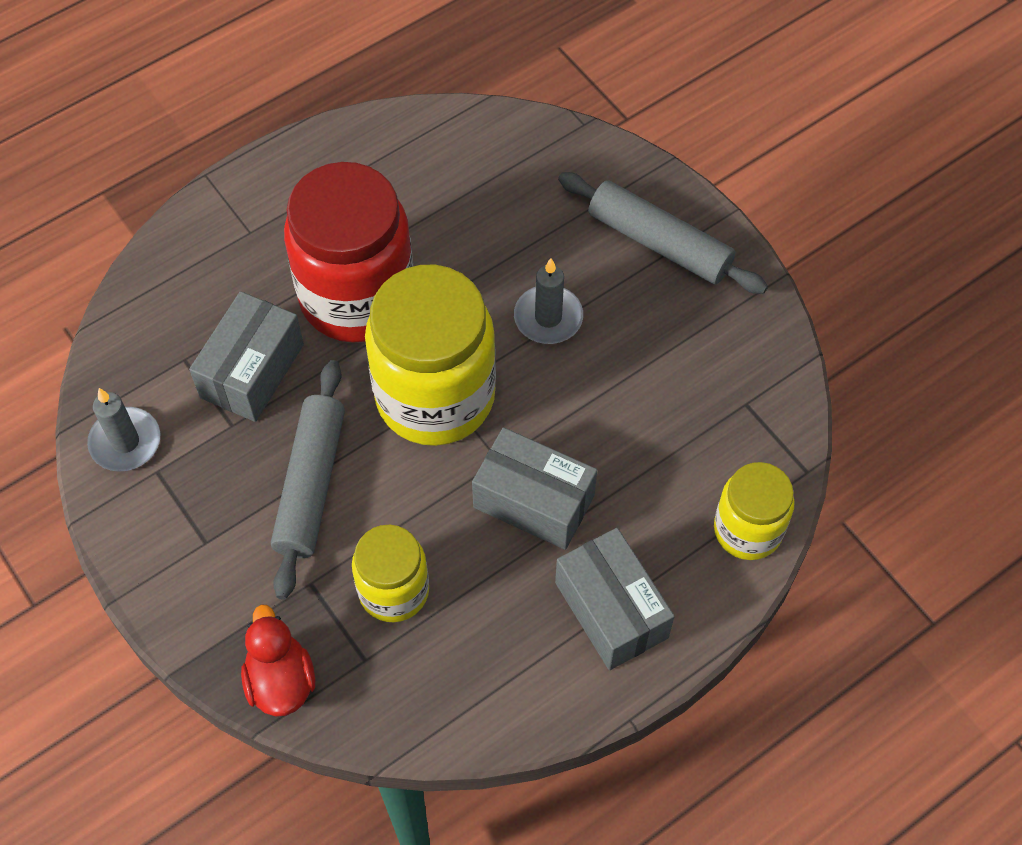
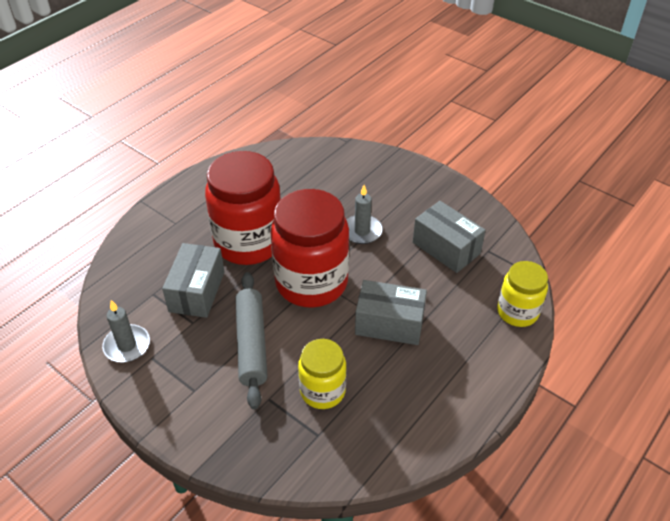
camera: 15 degrees left, 15 degrees down
red duck [241,604,316,717] -> none
yellow jar [365,265,496,446] -> red jar [270,189,349,308]
grey box [555,528,675,670] -> grey box moved to [413,201,486,273]
grey rolling pin [558,172,768,294] -> none

